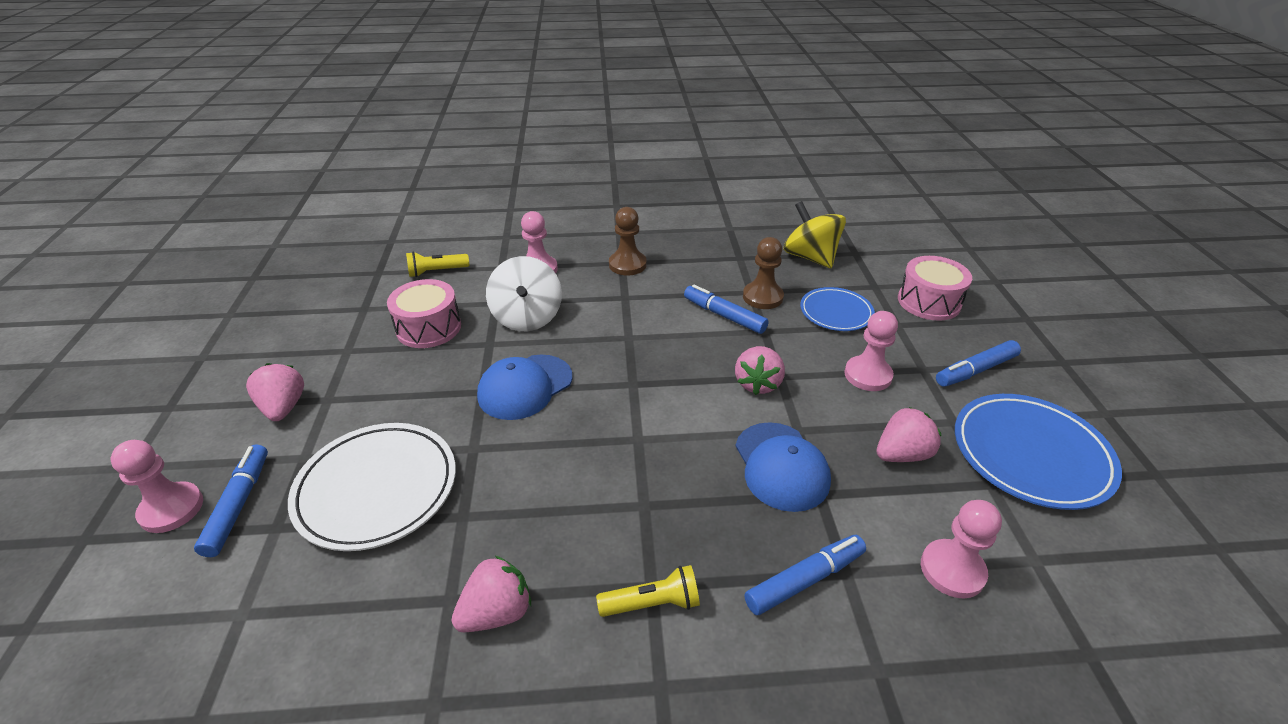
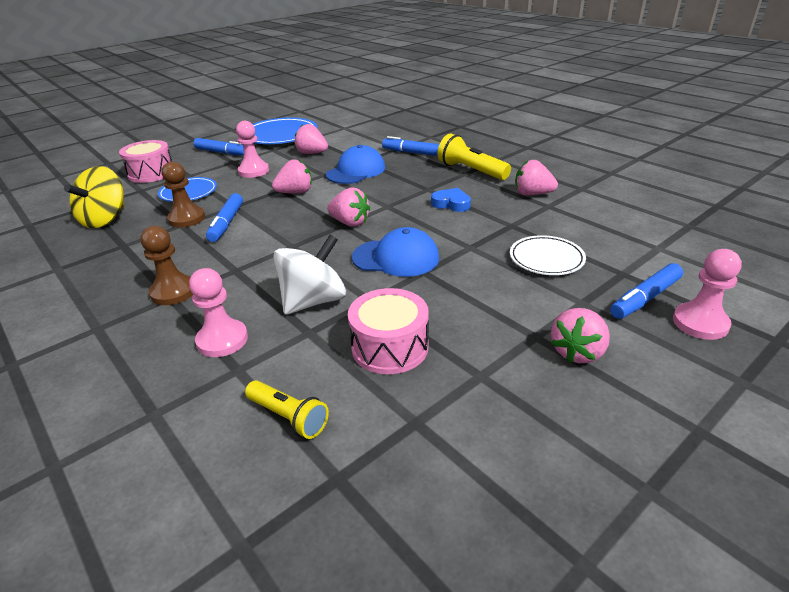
camera: 125 degrees left, 5 degrees down
white plate [288,423,456,551] -> white plate [510,235,586,275], size x0.61
yellow flashlight [596,565,700,617] -> yellow flashlight [437,133,511,180], size x1.53
pink pawn [921,500,1002,598] -> none
none -> pink strawberry [327,187,370,227]
none -> blue heart [431,188,471,212]

